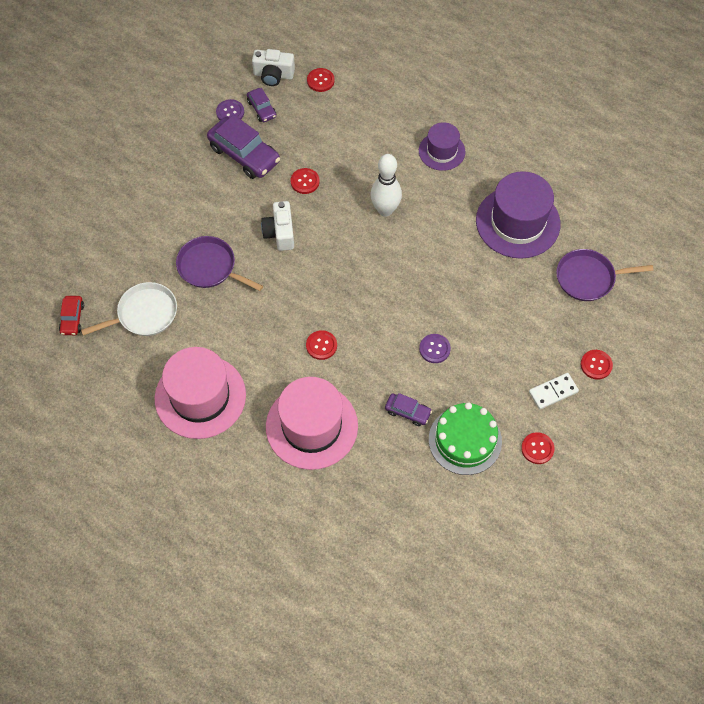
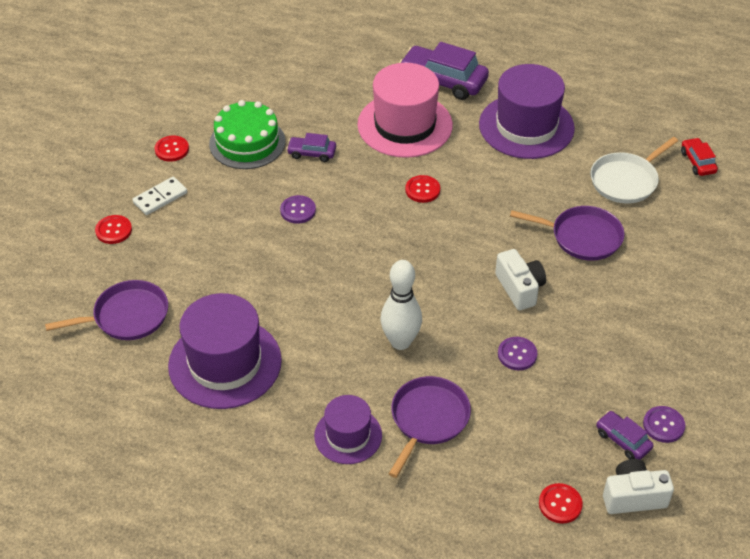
camera: 165 degrees right, 15 degrees down
pink hat [155,347,246,439] -> purple hat [479,64,575,159]
purple car [207,115,280,179] -> purple car moved to [399,42,489,100]
red button [291,168,320,194] -> purple button [498,337,537,370]
none -> purple pan [389,376,471,478]

